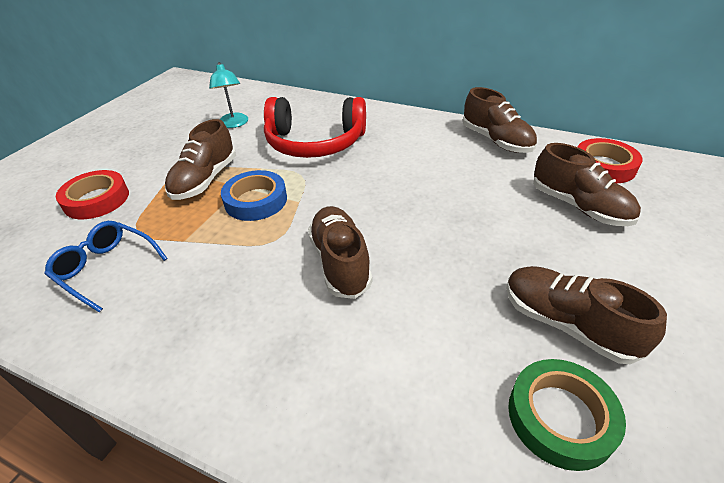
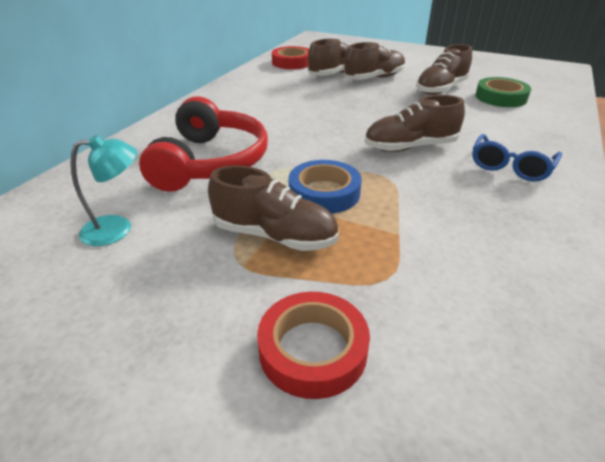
camera: 90 degrees left, 5 degrees down
blue glasses [44,221,168,312] -> blue glasses moved to [472,134,562,182]
brown shoe [462,87,537,153] -> brown shoe moved to [344,42,405,80]

